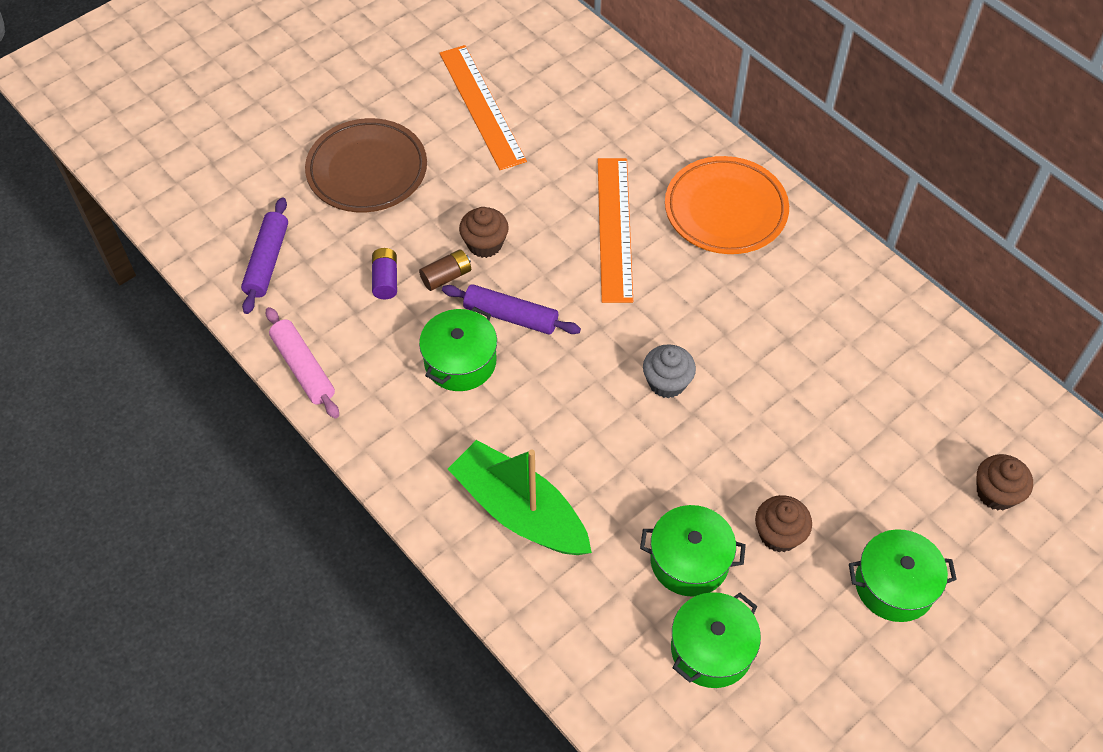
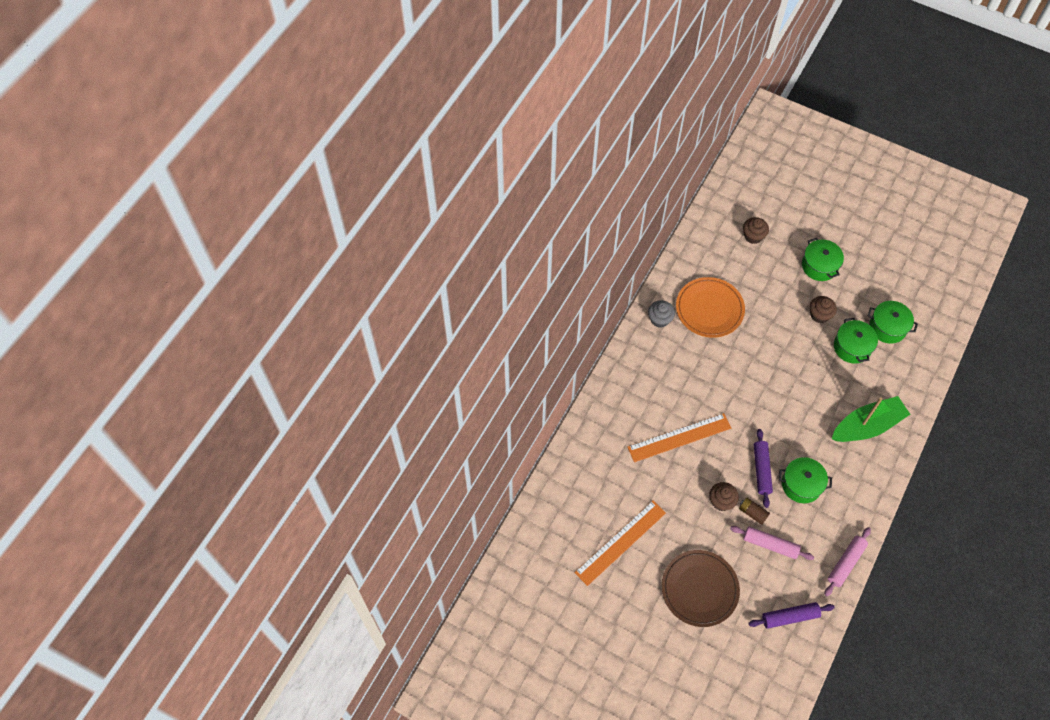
camera: 110 degrees left, 5 degrees up
purple battery [372,248,397,299] -> pink rolling pin [730,526,814,560]
green boat [448,440,592,555] -> green boat turned 135 degrees counterclockwise [832,396,910,442]
grey cupcake [643,344,696,398] -> grey cupcake moved to [648,300,675,328]
orange plate [665,156,789,254] -> orange plate moved to [676,277,745,338]

